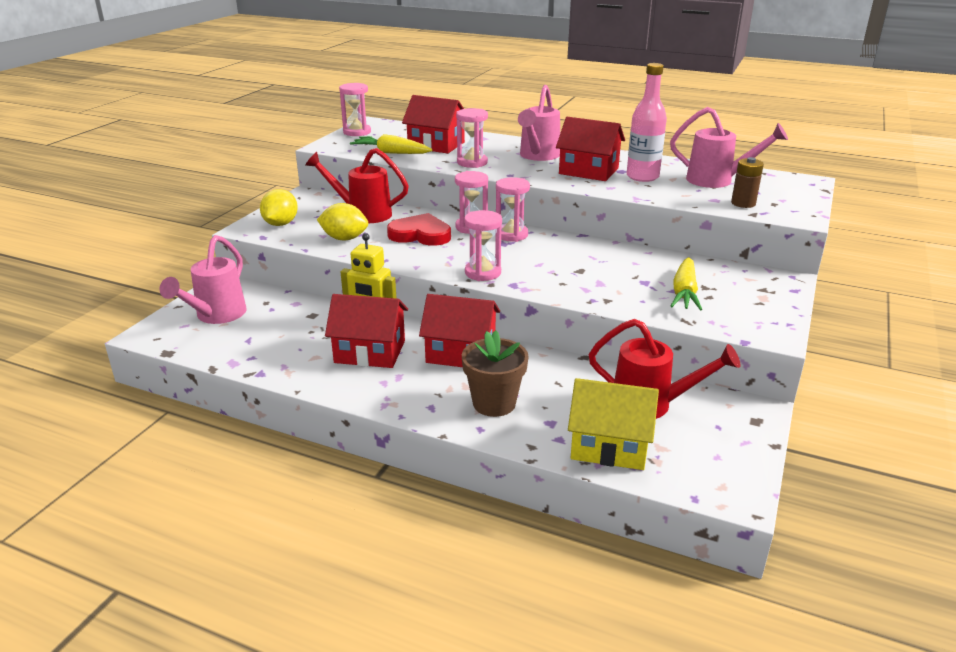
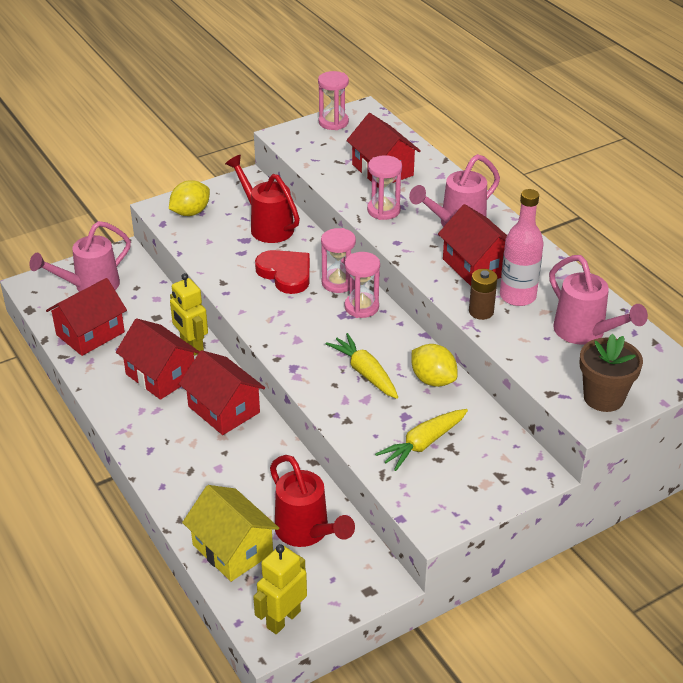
camera: 35 degrees right, 10 degrees up
yellow lemon [317,203,368,240] -> yellow lemon moved to [412,344,458,387]
yellow carrot [350,134,432,154] -> yellow carrot moved to [326,333,398,399]
brown flower pot [462,330,529,417] -> brown flower pot moved to [580,334,643,412]
pink hourglass [464,210,502,281] -> none
brown battery [731,157,764,208] -> brown battery moved to [469,269,497,320]
none -> red house [46,278,127,356]
none -> yellow robot [253,544,307,634]

